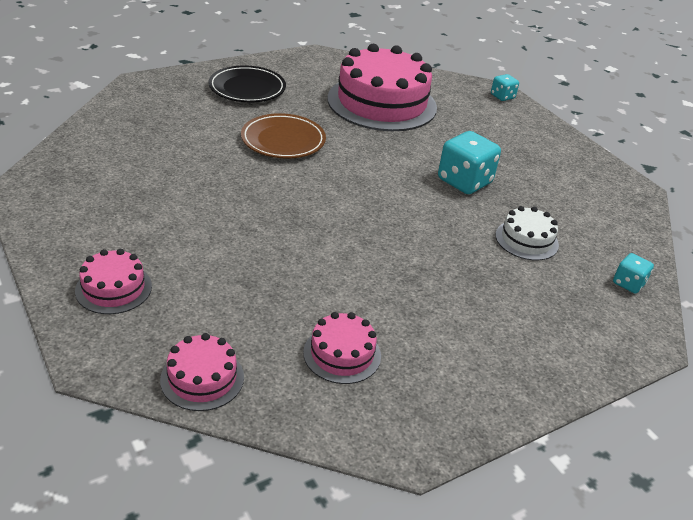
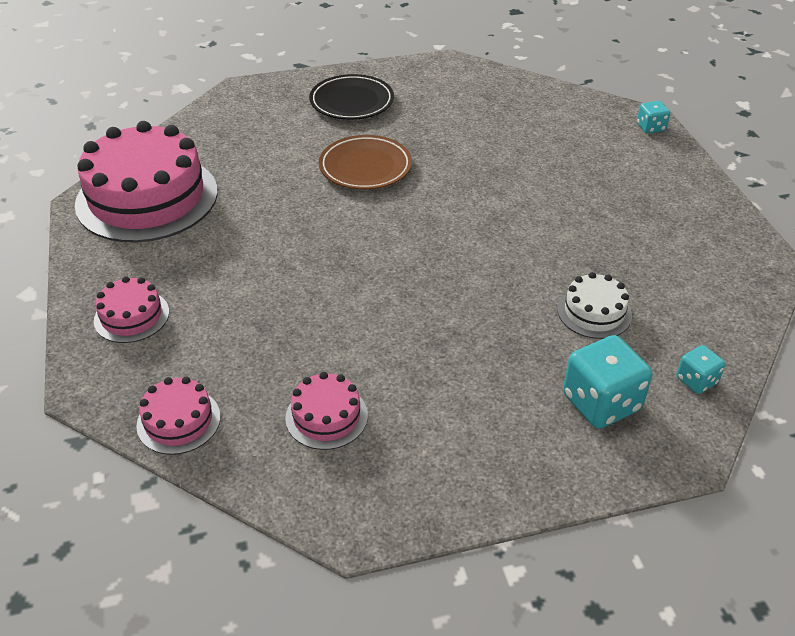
camera: 20 degrees right, 5 degrees up
pink cake [327,44,437,131] -> pink cake moved to [75,121,218,242]
turquoise dice [438,131,501,194] -> turquoise dice moved to [563,335,652,429]

